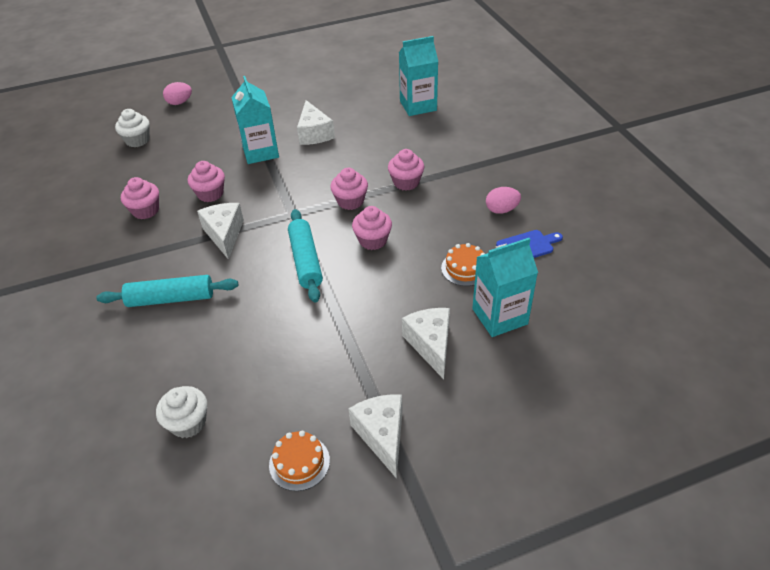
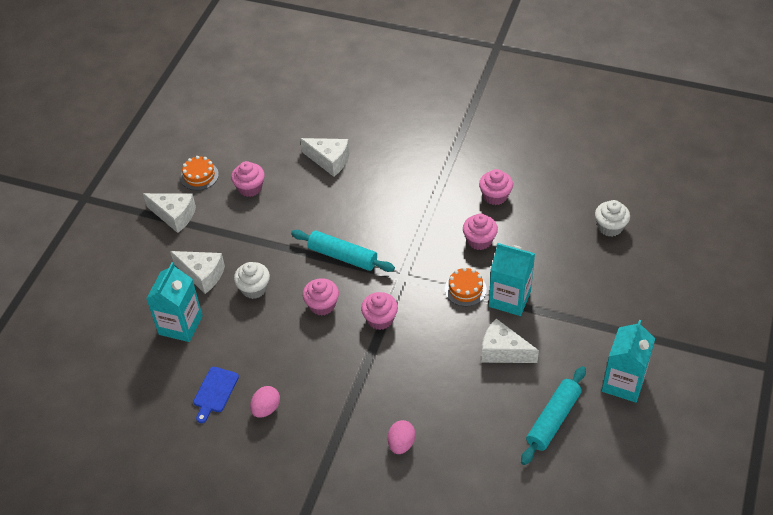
camera: 130 degrees right, 5 degrees up
turquoise rolling pin [96,275,238,307] -> turquoise rolling pin moved to [521,366,586,465]
white cupcake [156,386,207,438] -> white cupcake moved to [234,262,270,299]
pink egg [163,82,192,105] -> pink egg moved to [388,420,416,454]
white cheese [197,203,244,260] -> white cheese moved to [300,138,349,177]
pink cupcake [388,149,425,191] -> pink cupcake moved to [231,161,265,197]
turquoise carton [399,36,438,116] -> turquoise carton moved to [602,320,655,403]
orange cake [441,243,485,286] -> orange cake moved to [445,267,487,307]

